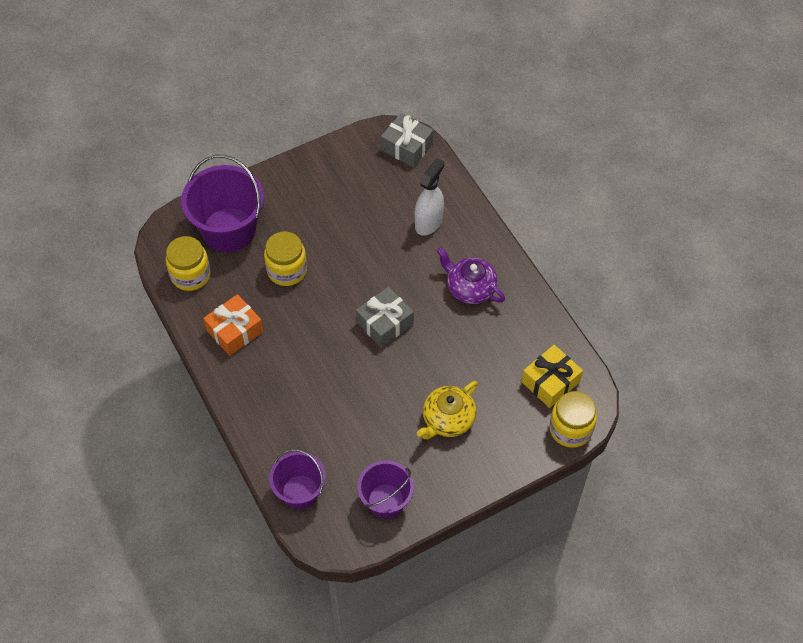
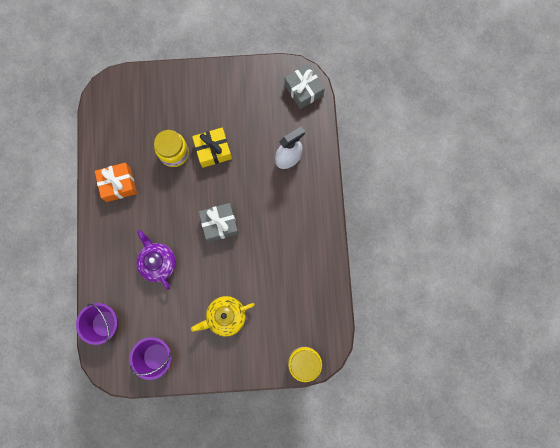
camera: 25 degrees right, 20 degrees up
yellow jar [166,236,211,291] -> none
purple bucket [181,155,264,252] -> none
purple teapot [437,247,505,304] -> purple teapot moved to [136,230,176,290]
yellow gift [521,345,583,408] -> yellow gift moved to [192,128,232,168]

